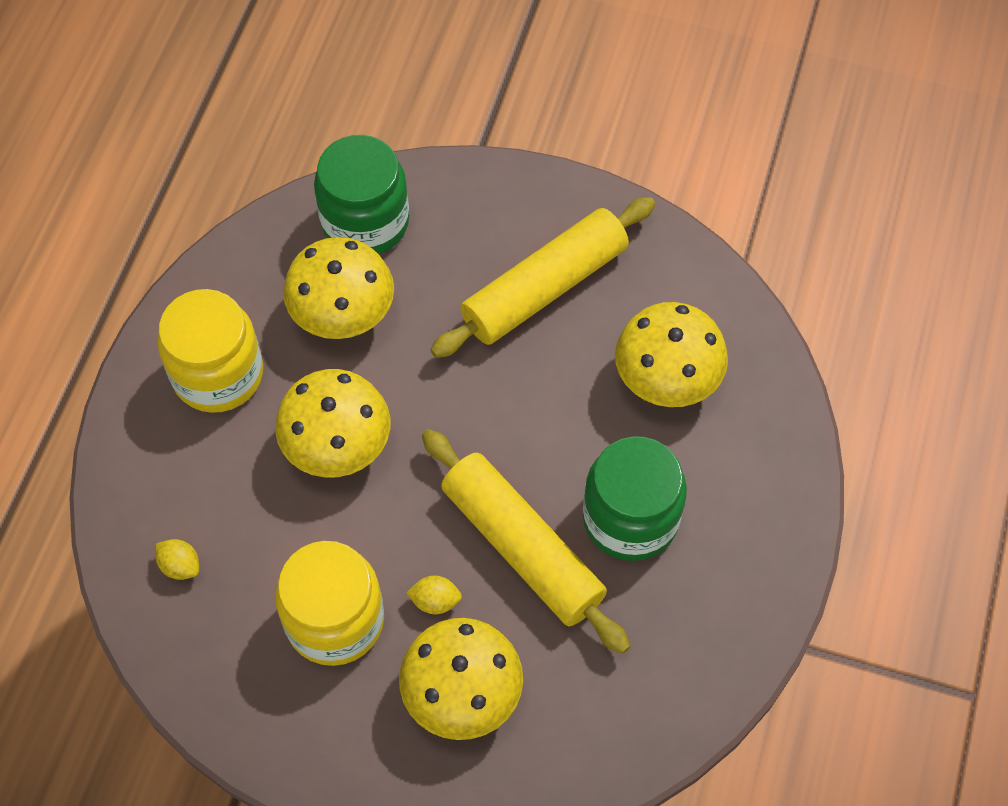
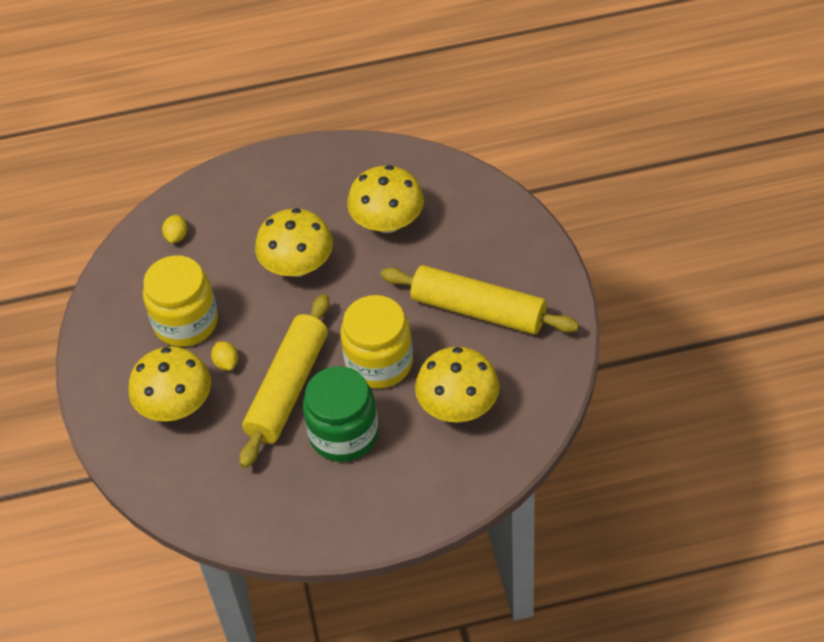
camera: 65 degrees right, 10 degrees down
yellow jar [158,289,263,413] -> yellow jar moved to [340,295,413,389]
green jar [314,135,409,254] -> none

